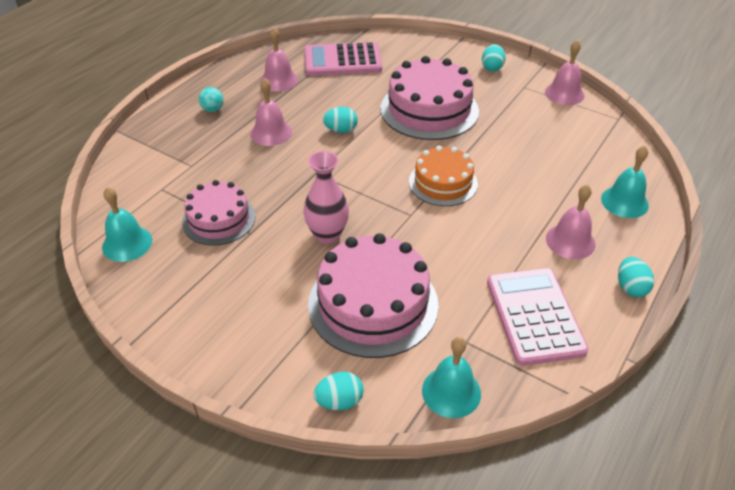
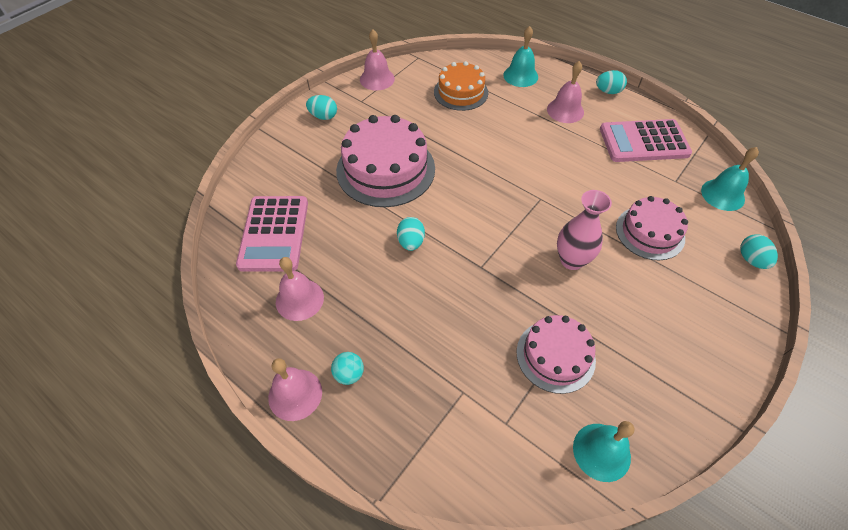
camera: 85 degrees left, 10 degrees up
pink bell [250,78,292,146] -> pink bell moved to [268,358,322,421]
pink cake [308,233,439,358] -> pink cake [616,196,688,260], size x0.62
orange cake [409,146,478,206] -> orange cake moved to [434,61,488,111]

